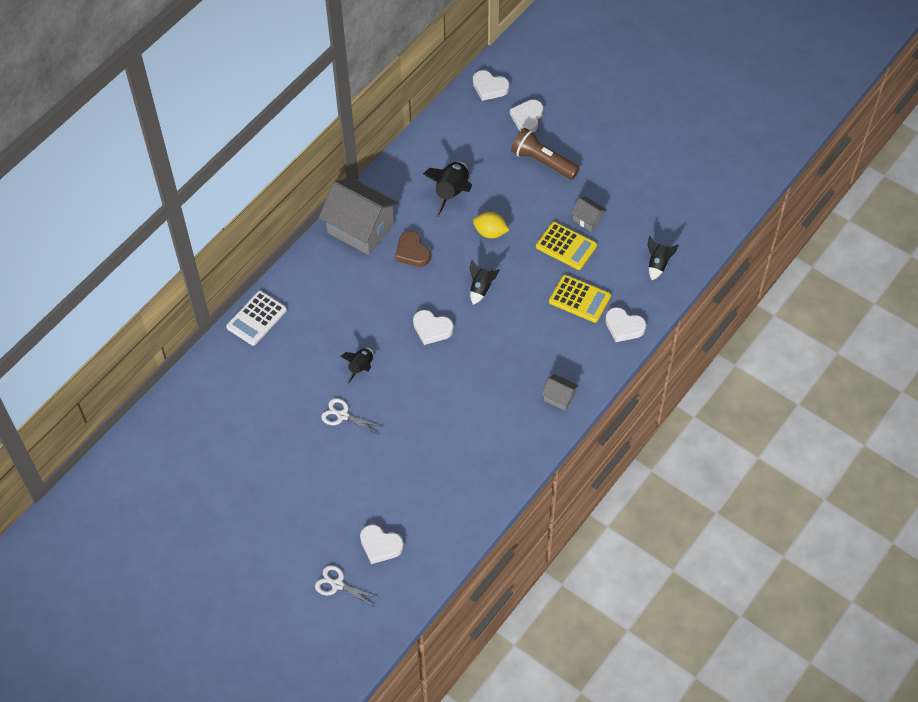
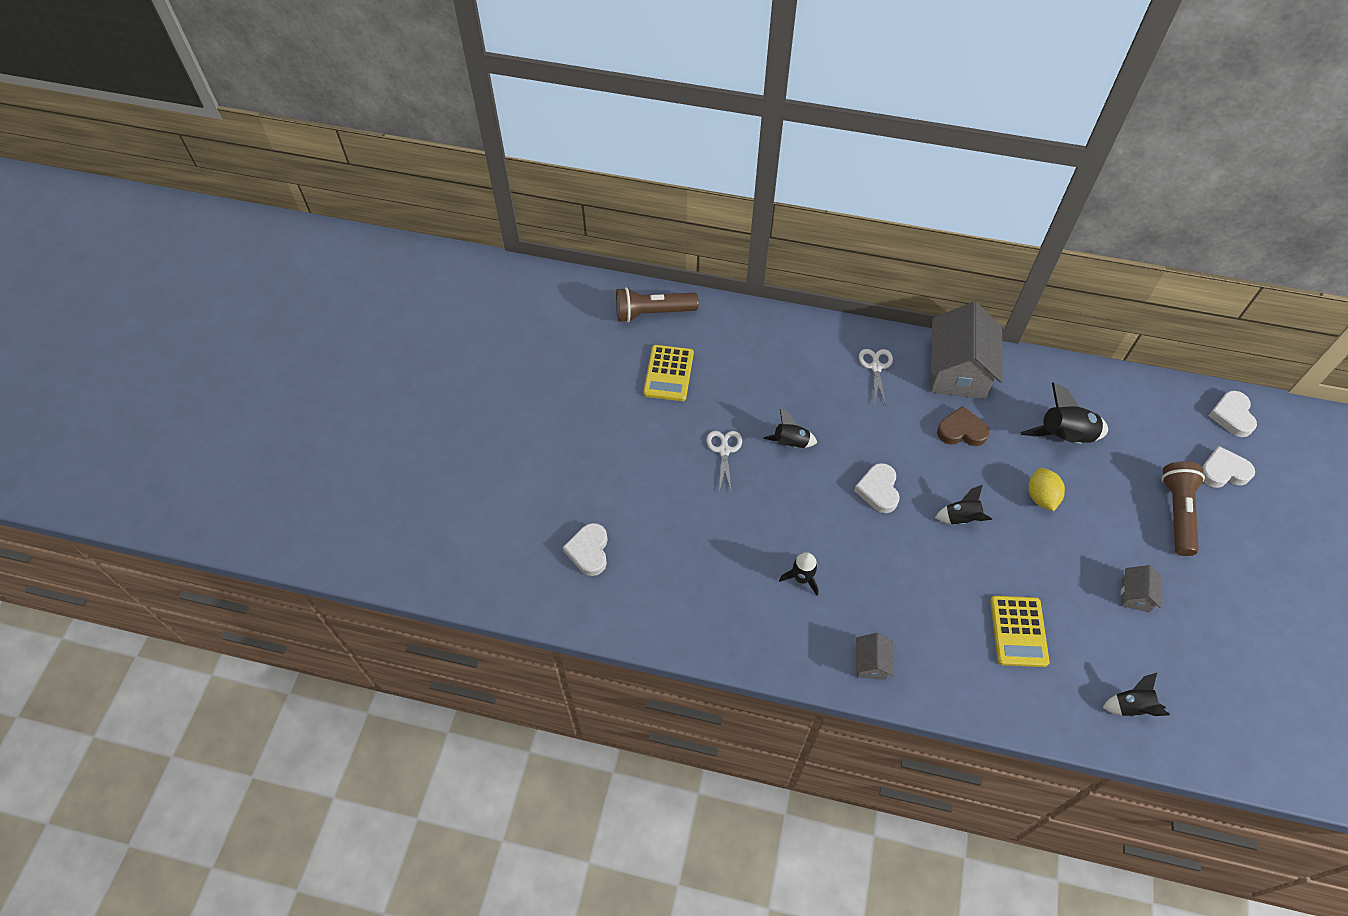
camera: 65 degrees right, 0 degrees up
white calculator [226,291,287,346] -> none
white scissors [315,565,379,606] -> white scissors moved to [859,349,893,405]
brown heart [395,231,431,267] -> brown heart turned 60 degrees clockwise [937,406,990,446]
yellow calculator [536,222,597,270] -> yellow calculator moved to [643,345,694,401]
white heart [605,307,646,342] -> none
none -> brown flashlight [616,287,699,322]
none -> black rocket [779,552,819,596]

